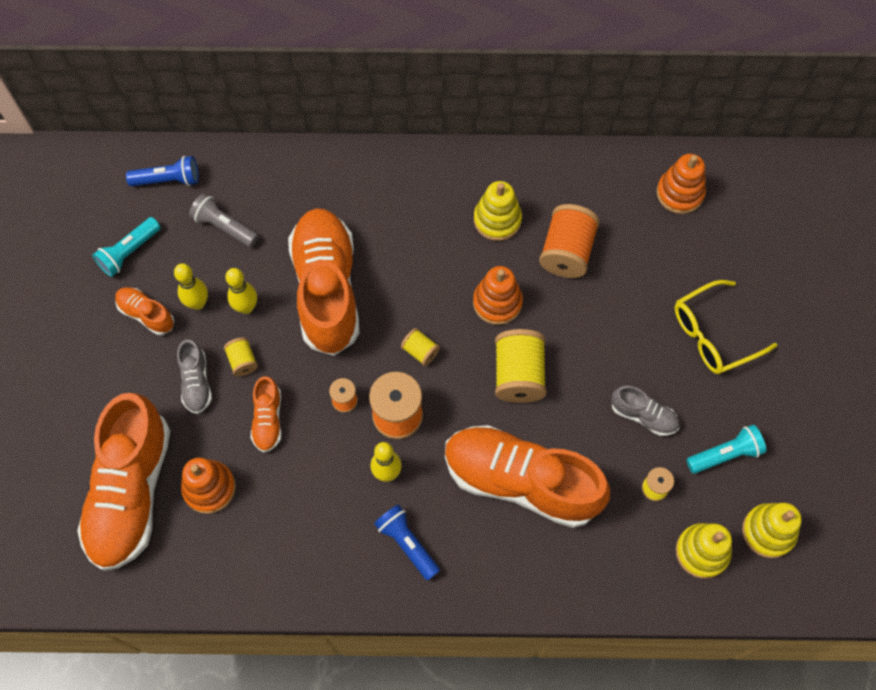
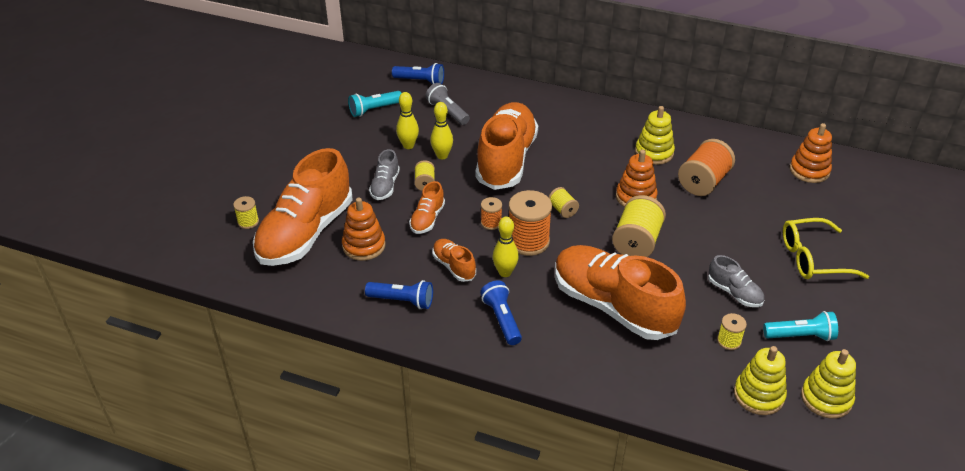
camera: 20 degrees right, 25 degrees down
orange shoe [115,287,174,335] -> orange shoe moved to [433,239,476,282]
none -> yellow spool [233,196,259,229]
none -> blue flashlight [365,280,433,309]

